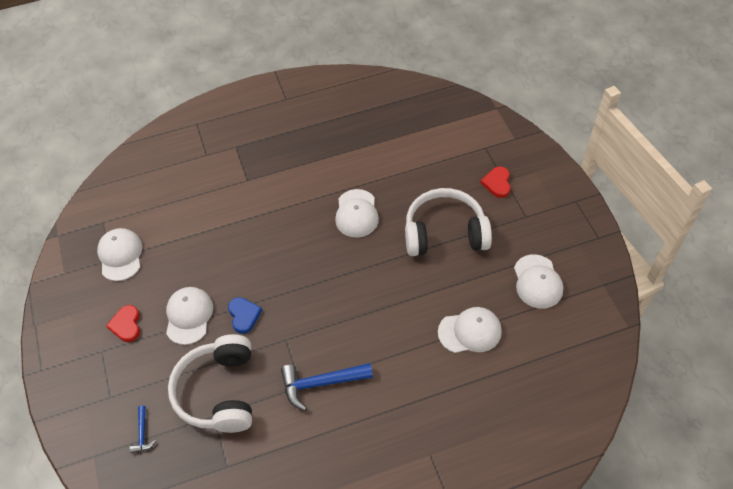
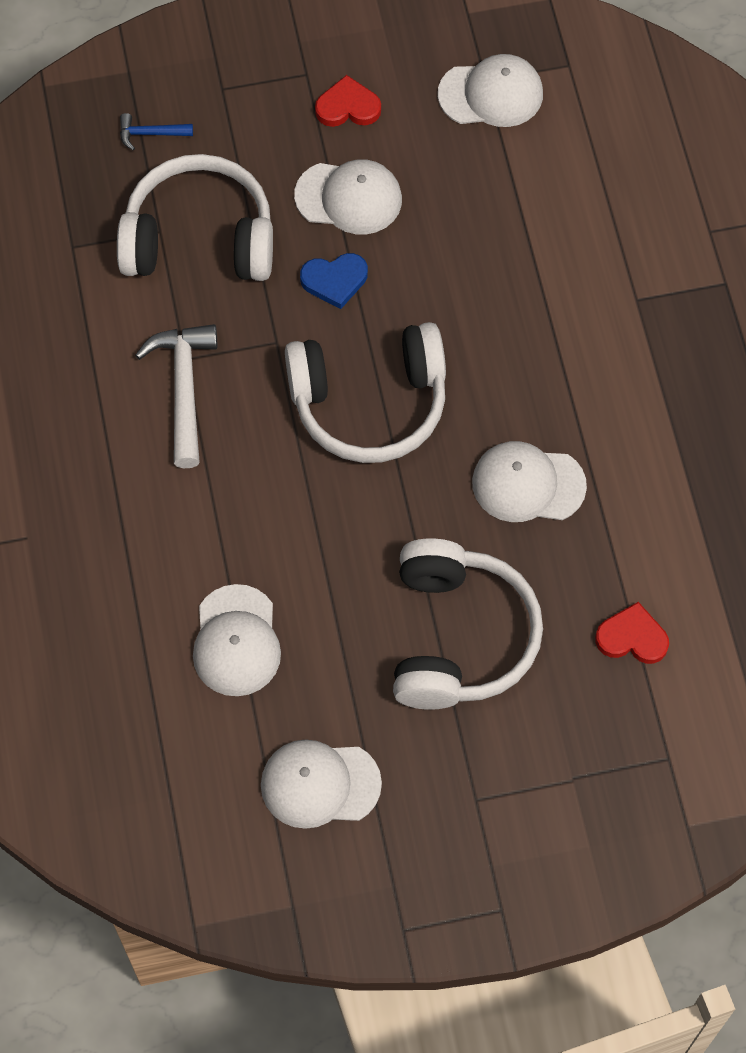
camera: 95 degrees right, 10 degrees up
blue hammer [281,363,373,411] -> white hammer [135,324,218,468]
red heart [481,167,511,198] -> red heart moved to [595,602,669,664]
none -> white headphones [285,322,446,463]

